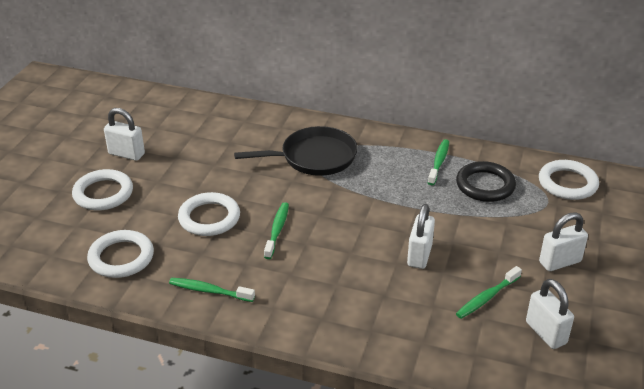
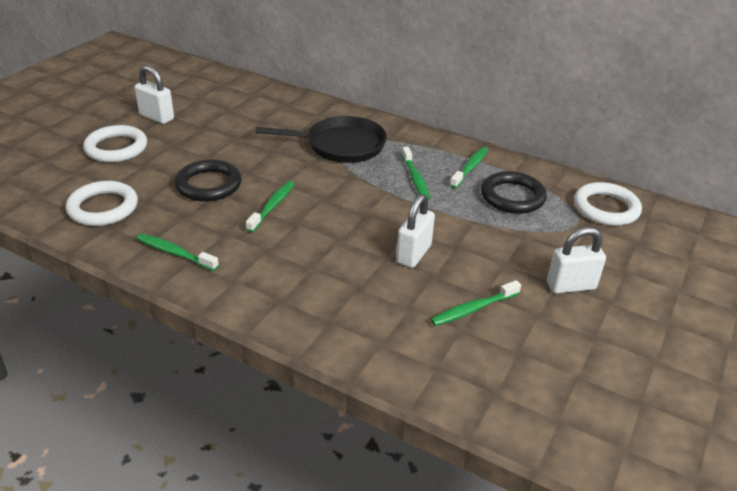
camera: 10 degrees right, 0 degrees up
white ring [178,192,240,236] -> black ring [175,160,242,201]
white padlock [526,279,574,349] -> none
none -> green toothbrush [402,147,430,200]

